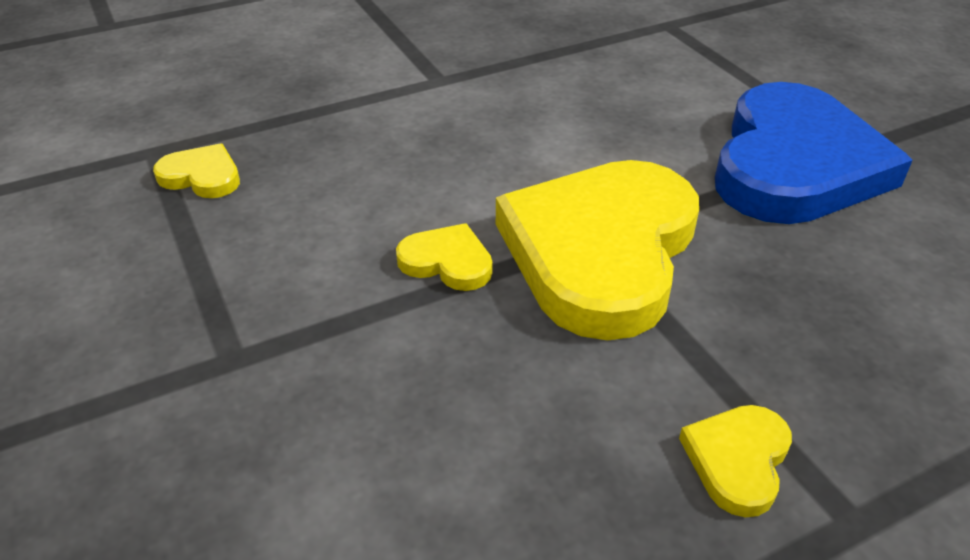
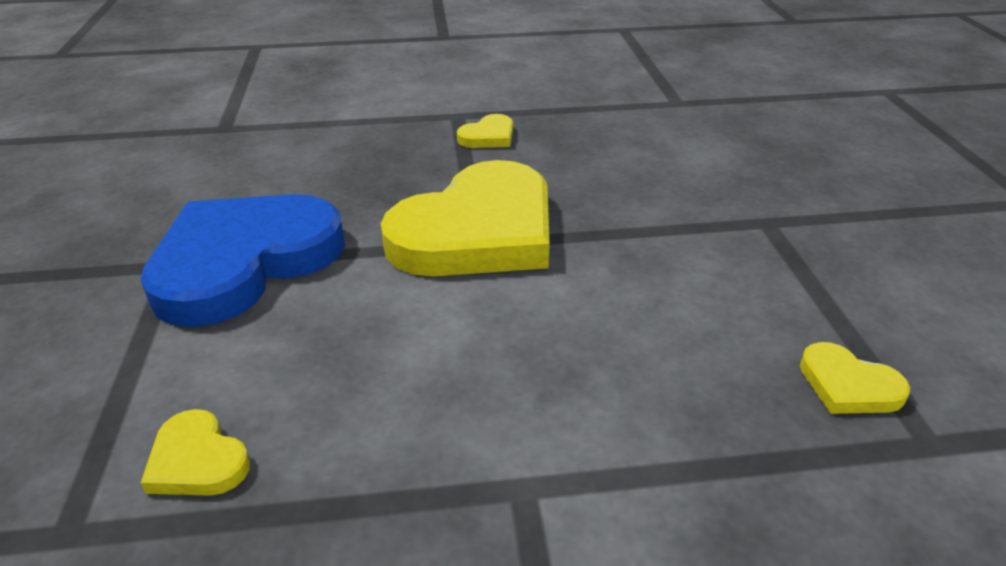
camera: 160 degrees left, 5 degrees down
yellow heart [396,223,493,291] -> yellow heart moved to [141,409,250,496]

